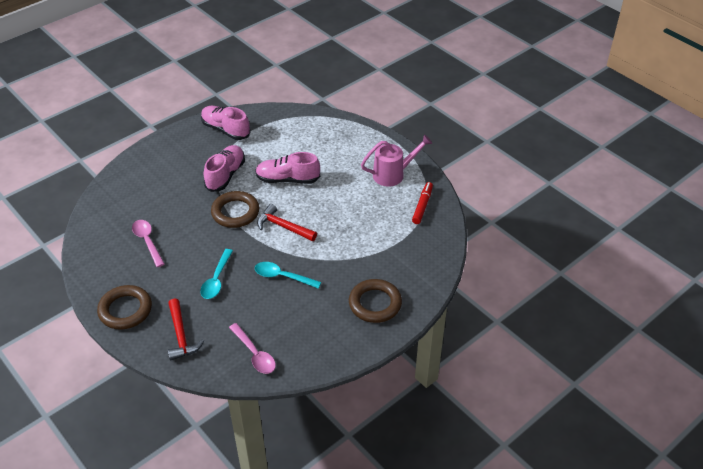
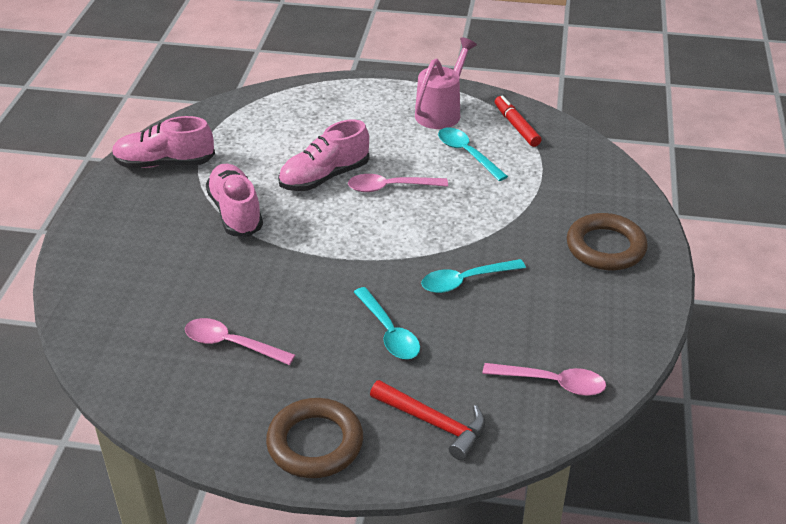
camera: 40 degrees left, 5 degrees down
brown ring [211,191,260,228] -> none
red hammer [257,204,317,241] -> none
none -> pink spoon [348,174,448,192]
none -> turquoise spoon [438,128,508,181]

